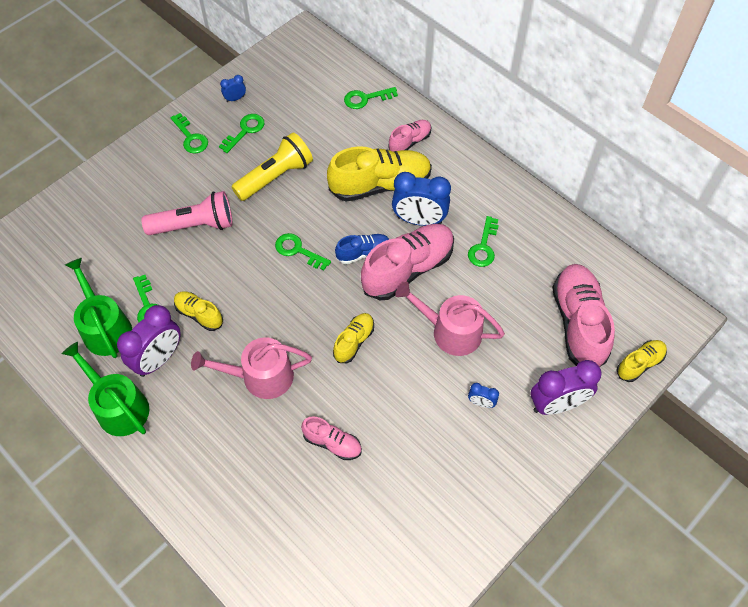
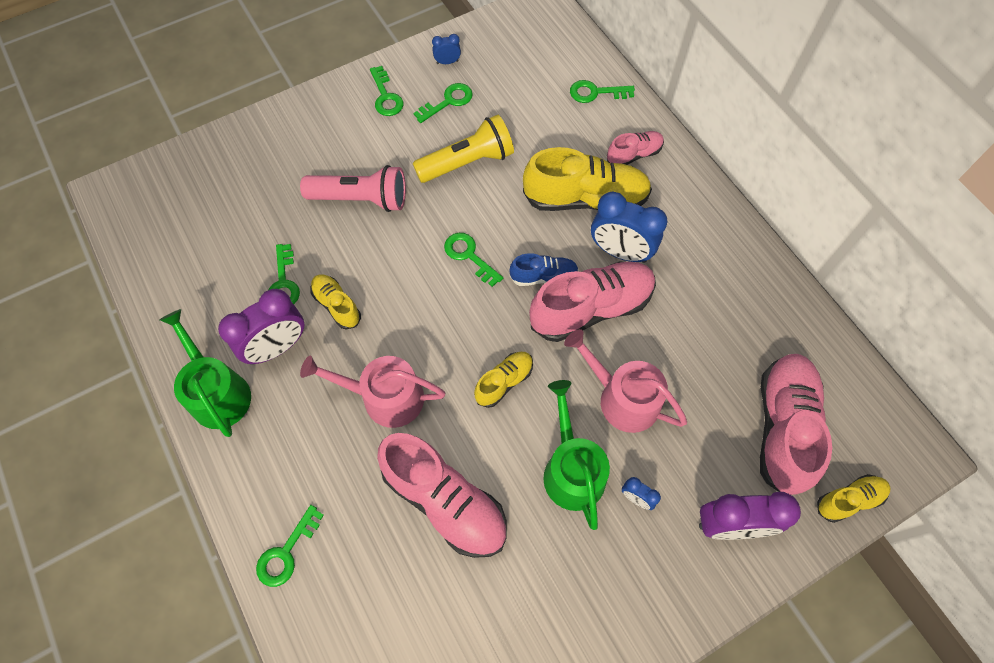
camera: 15 degrees right, 5 degrees up
green watering can [65,258,132,358] -> green watering can moved to [543,380,610,530]
pink shoe [301,416,362,460] -> pink shoe [377,433,506,558], size x1.93
green key [468,216,499,267] -> green key moved to [256,505,324,587]

